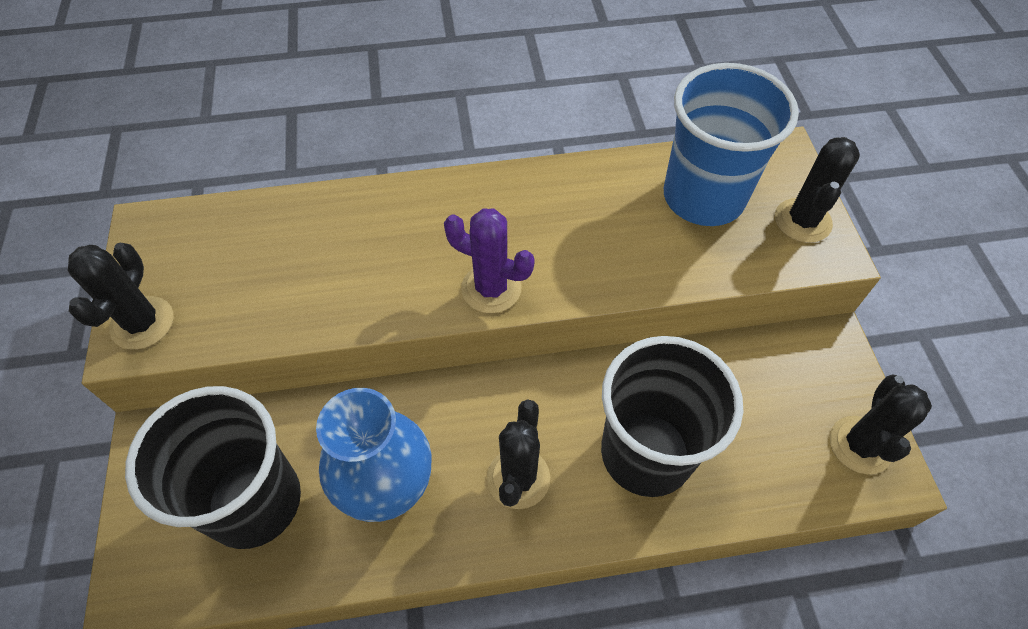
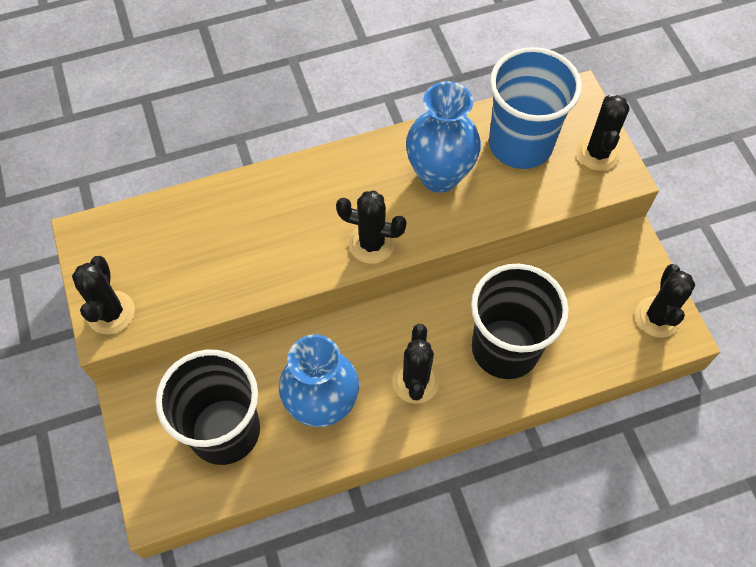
camera: 10 degrees left, 5 degrees up
purple cactus [444,208,535,313] -> black cactus [336,191,407,264]
none -> blue vase [406,81,481,193]

